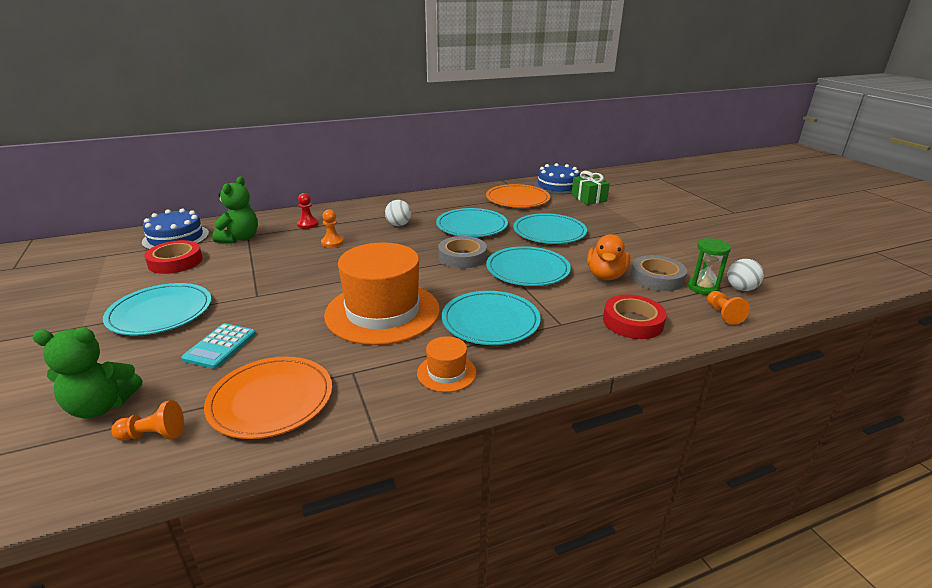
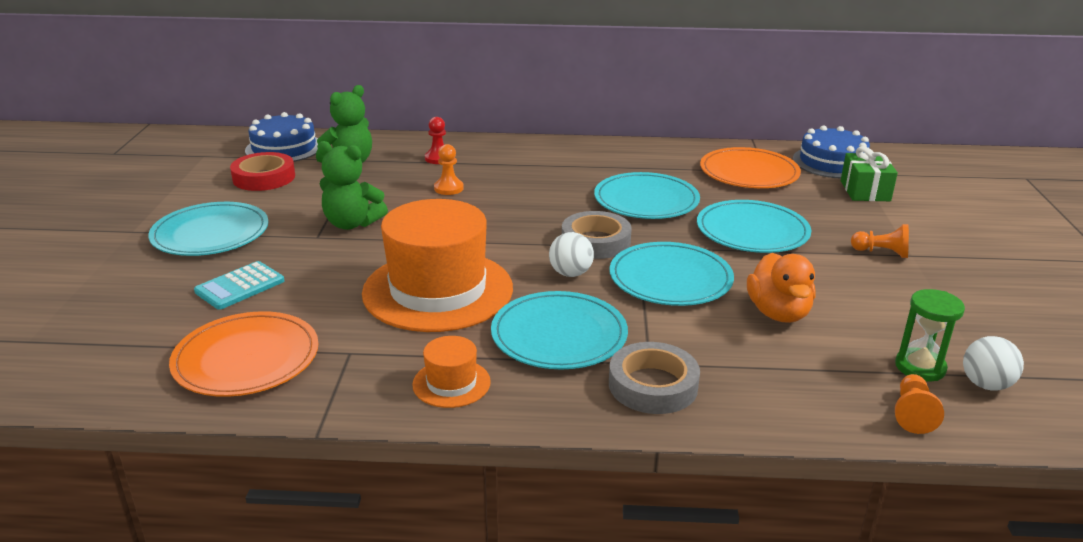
camera: 25 degrees right, 0 degrees up
green teddy bear [32,328,142,419] -> green teddy bear moved to [317,141,388,230]
orange pawn [111,400,184,441] -> orange pawn moved to [851,224,909,258]
white ball [385,200,411,226] -> white ball moved to [549,232,594,277]
orange duck [587,234,630,280] -> orange duck turned 45 degrees counterclockwise [747,253,816,323]
red tape [603,295,667,339] -> none
grey tape [631,255,687,291] -> grey tape moved to [609,342,700,414]

